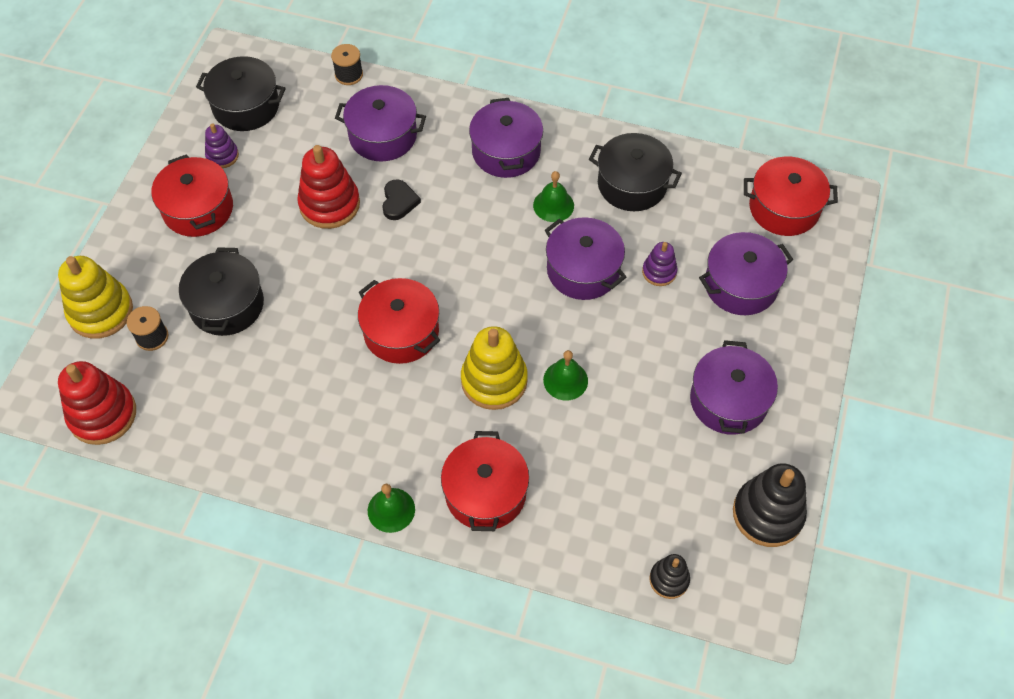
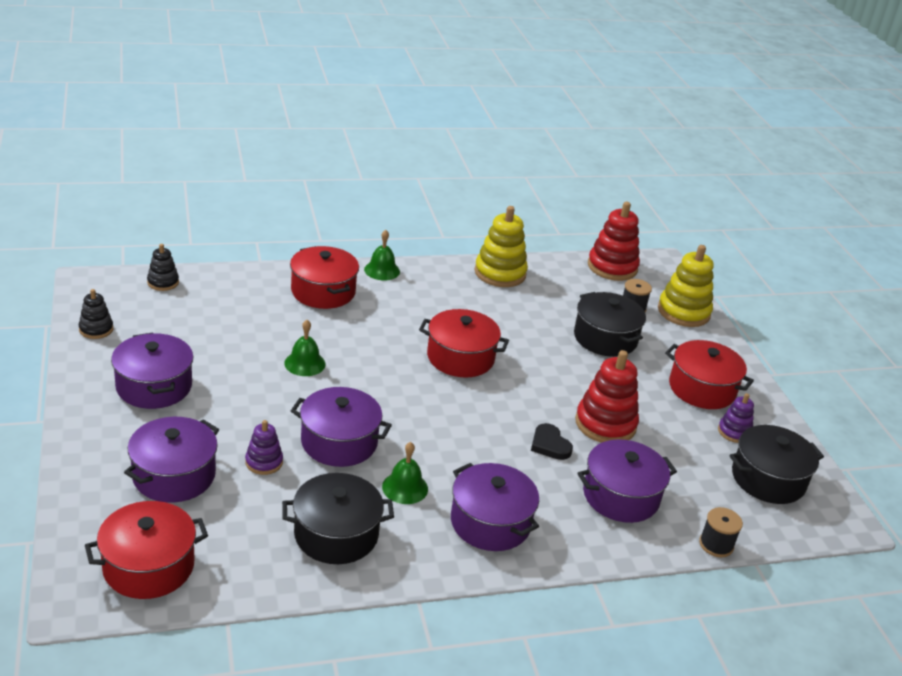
camera: 145 degrees right, 25 degrees down
yellow stacking toy [461,326,528,410] -> yellow stacking toy moved to [475,206,528,287]
black stacking toy [733,463,807,547] -> black stacking toy [79,289,113,339], size x0.55

